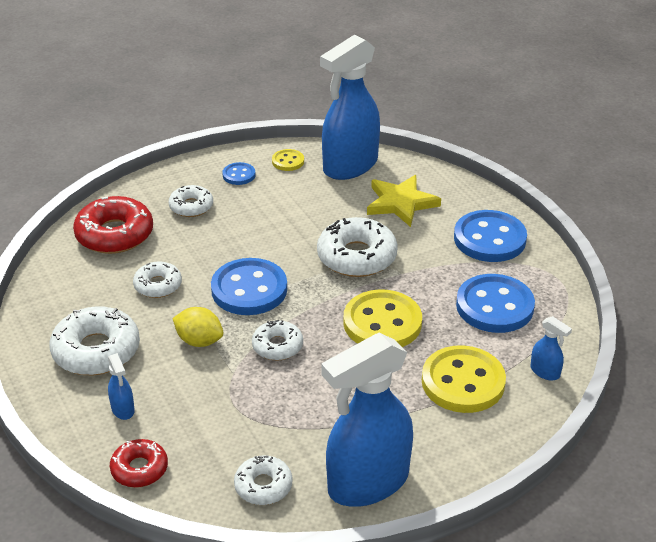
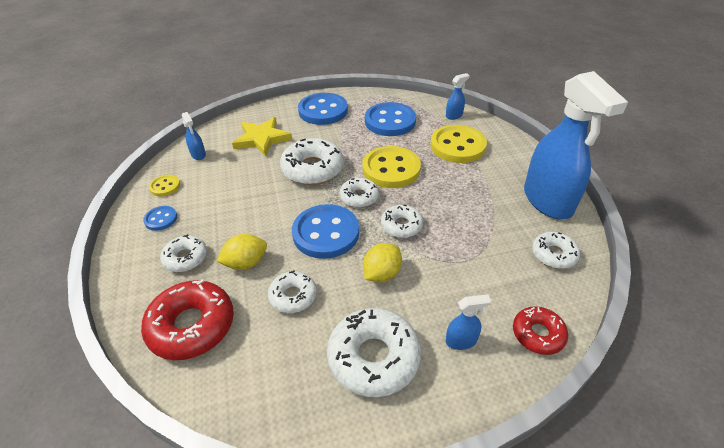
camera: 75 degrees left, 5 degrees up
blue spray bottle [320,35,380,180] -> blue spray bottle [182,112,206,160], size x0.40
none -> yellow lemon [217,234,267,270]
none -> white donut [339,178,379,208]

